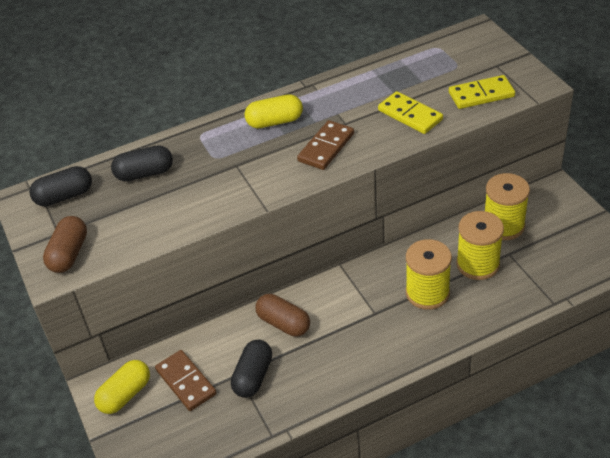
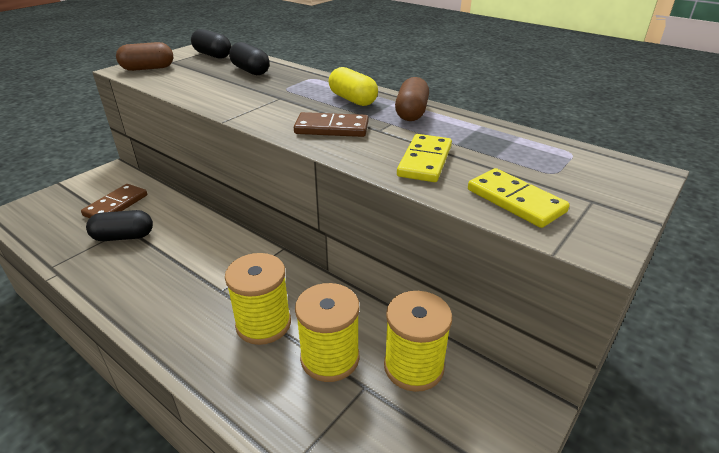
camera: 60 degrees right, 10 degrees down
yellow capsule [94,360,150,414] -> none
brown capsule [255,294,310,337] -> brown capsule moved to [395,77,429,121]

